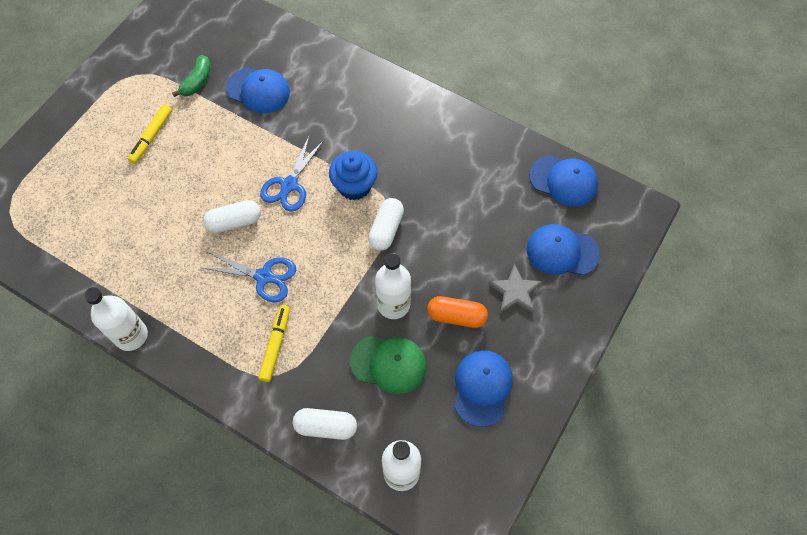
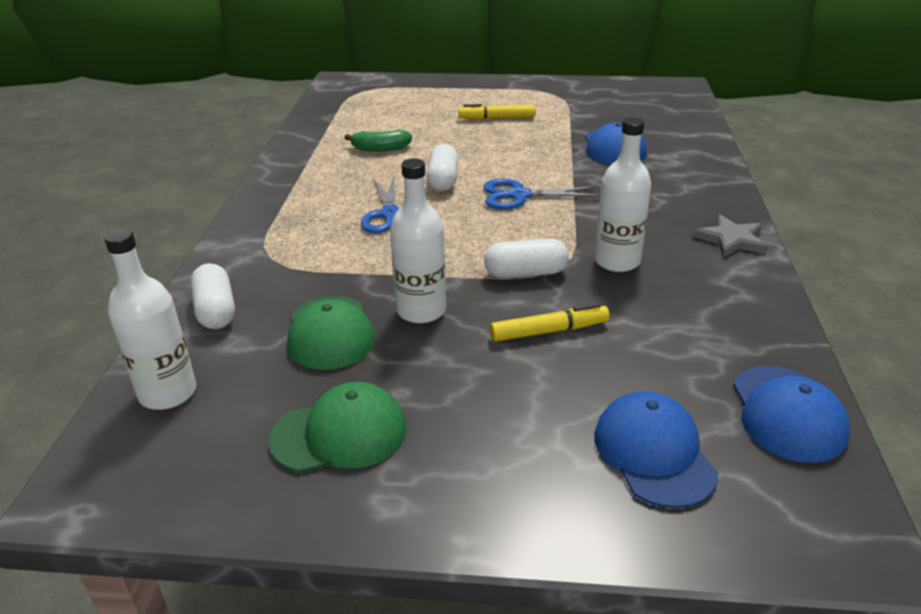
camera: 65 degrees right, 30 degrees down
white bottle [84,287,148,351] -> white bottle moved to [594,117,651,272]
green banana [172,55,211,97] -> green banana moved to [345,130,412,152]
white capsule [203,200,261,233] -> white capsule turned 45 degrees clockwise [427,144,458,192]
yellow marker [258,305,290,382] -> yellow marker moved to [490,303,609,342]
blue cupcake [329,151,377,200] -> none
orange capsule [427,296,488,328] -> none
blue cap [454,350,513,427] -> green cap [269,382,407,472]
grey star [488,264,542,313] -> grey star moved to [693,214,768,258]

